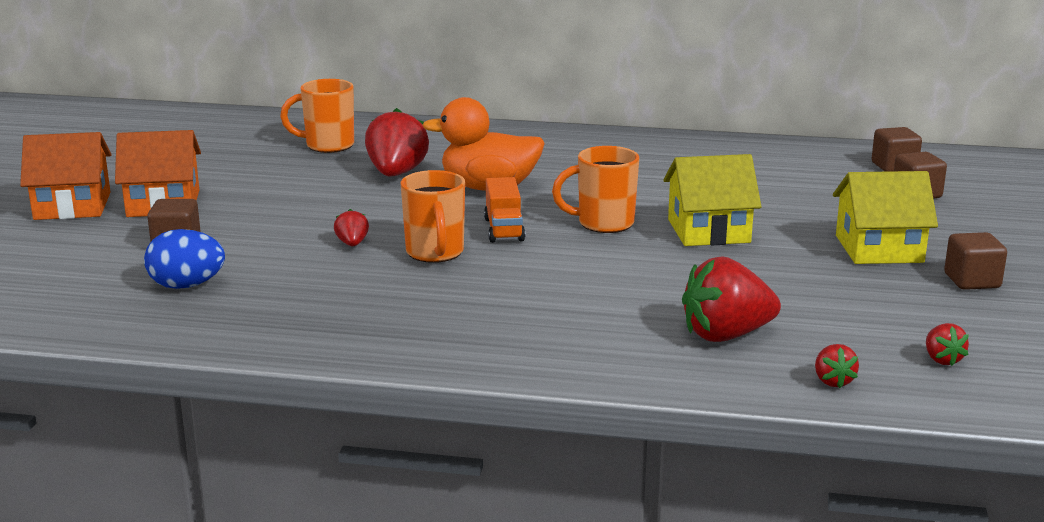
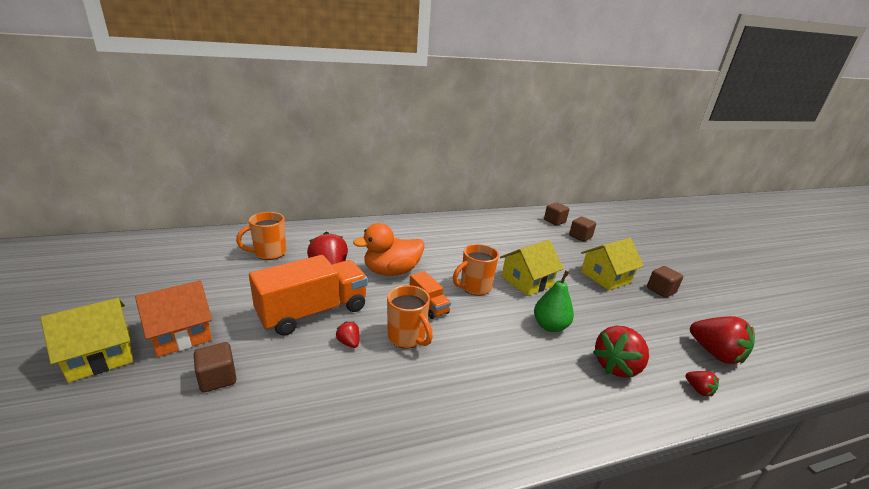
camera: 30 degrees left, 5 degrees up
orange house [20,132,112,220] -> yellow house [40,298,133,383]
blue egg [144,229,225,289] -> none
red strawberry [926,323,969,366] -> red strawberry [690,316,755,364], size x2.09
none -> orange truck [249,255,368,336]
none -> green pear [534,271,574,332]

